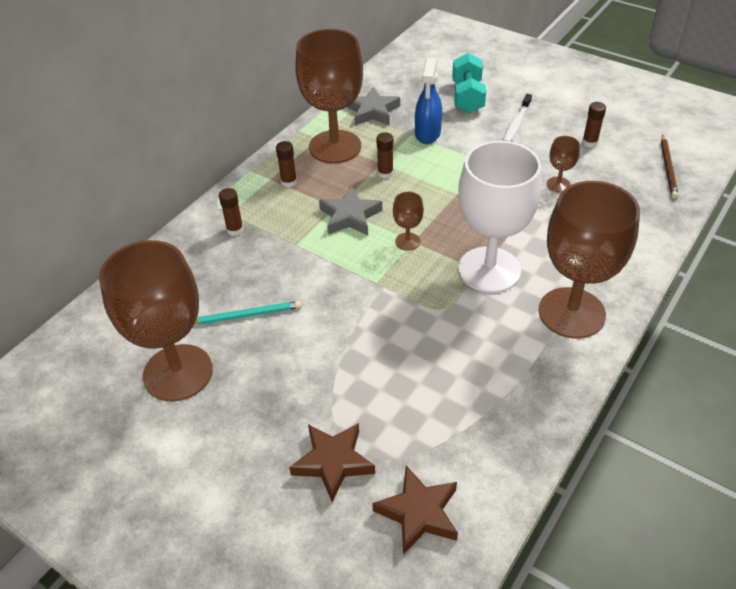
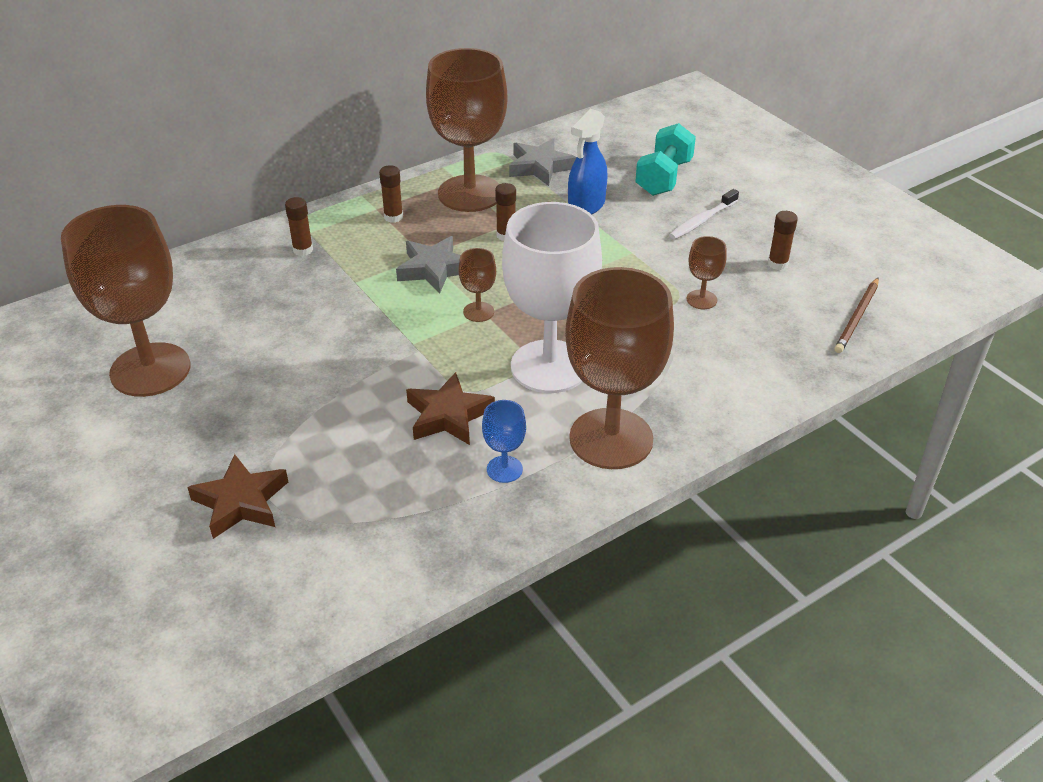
camera: 20 degrees right, 5 degrees down
turquoise pencil [195,301,302,325] -> none
brown star [372,466,458,555] -> brown star moved to [406,372,495,445]
none -> blue goblet [482,400,526,483]

